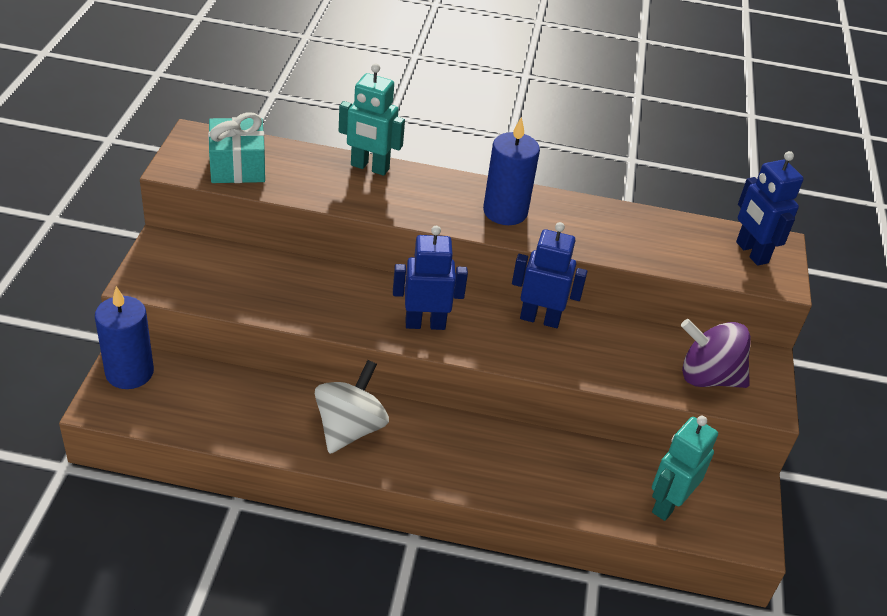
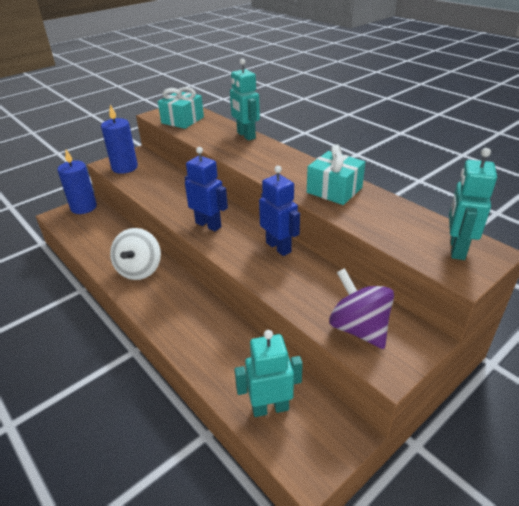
camera: 45 degrees right, 5 degrees down
white spinning top [315,360,389,454] -> white spinning top turned 120 degrees clockwise [110,228,161,280]
blue candle [483,117,540,225] -> blue candle moved to [101,105,138,174]
blue robot [736,151,804,266] -> turquoise robot [449,148,497,260]
none -> turquoise gift [307,145,365,205]

